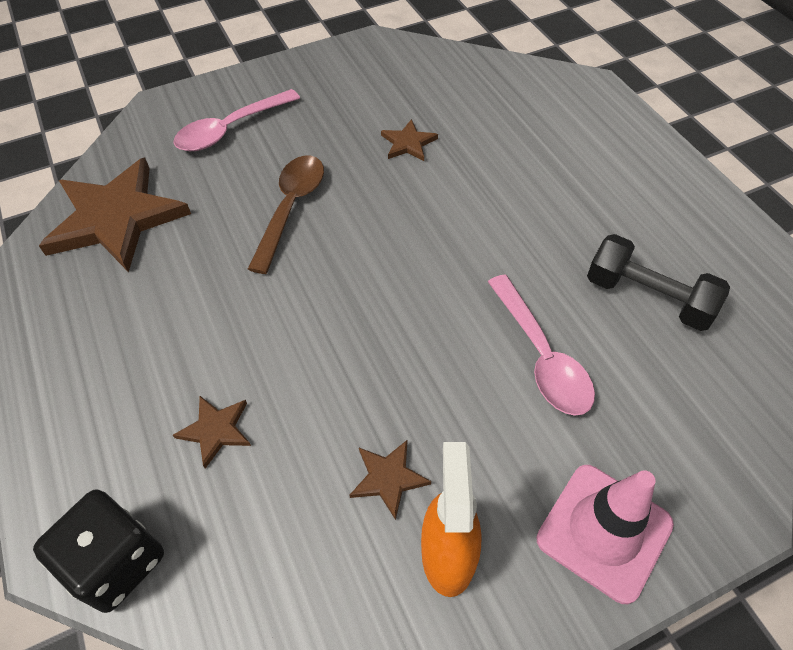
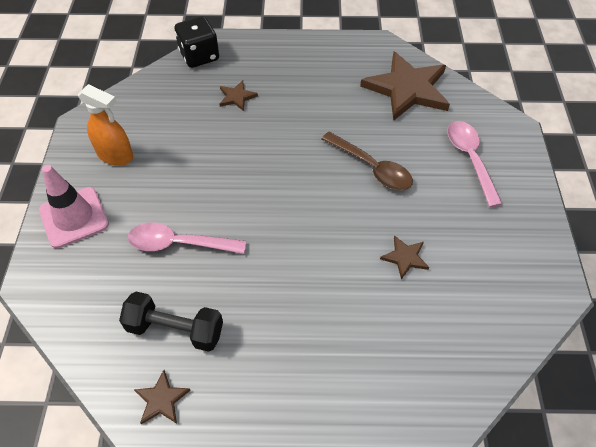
camera: 115 degrees right, 0 degrees up
brown star [349,440,431,520] -> brown star moved to [134,370,191,425]
black dumbbell [587,234,730,331] -> black dumbbell turned 45 degrees clockwise [119,292,223,352]

